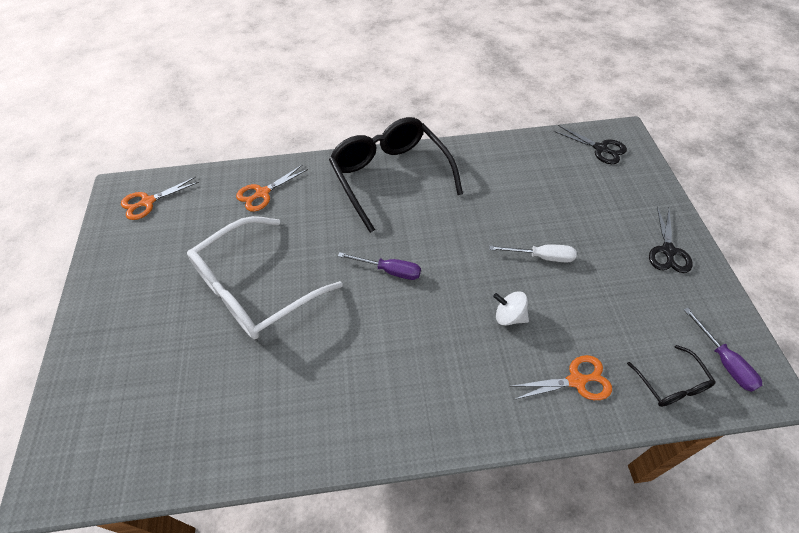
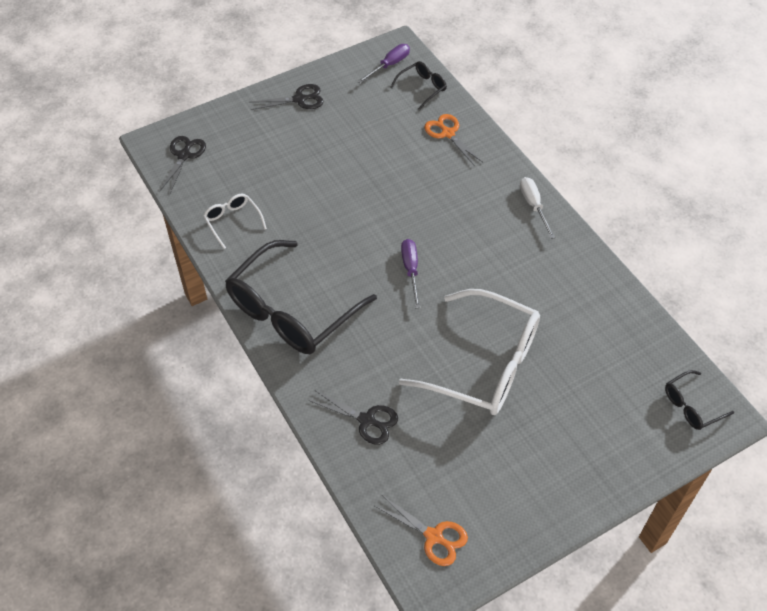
camera: 115 degrees left, 0 degrees up
orange scissors [236,165,308,211] -> black scissors [309,390,398,445]
white screwdriver [489,245,577,262] -> white screwdriver moved to [520,177,555,239]
white spinning top [493,291,529,326] -> none
none -> white glasses [203,194,267,249]
none -> black glasses [665,370,734,430]

